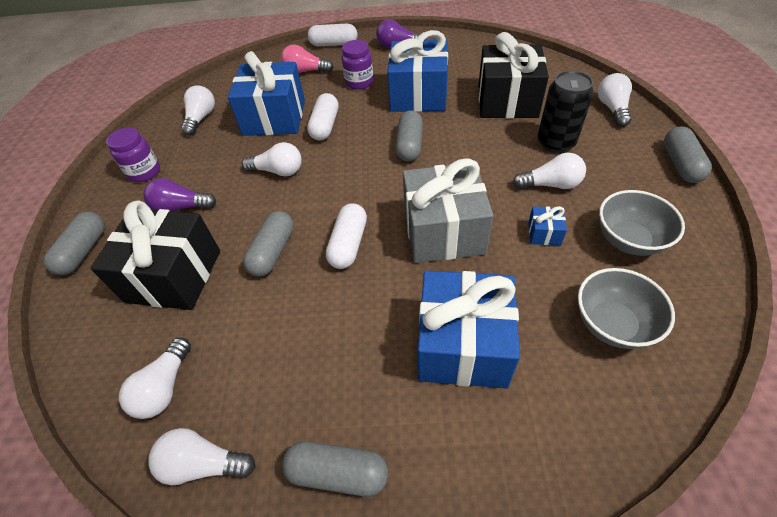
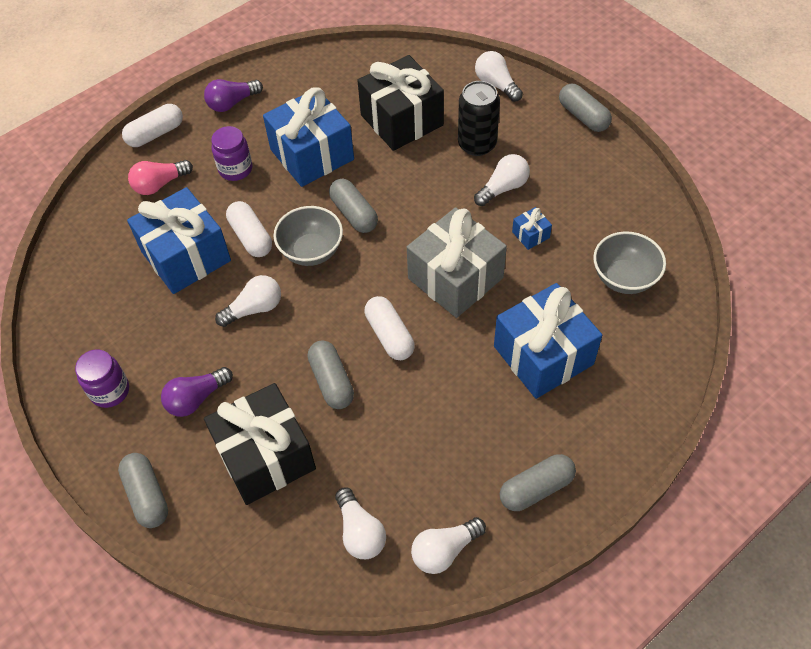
camera: 40 degrees left, 5 degrees up
white light bulb [181,85,215,136] -> none
grey bowl [599,190,685,256] -> grey bowl moved to [274,206,343,266]

